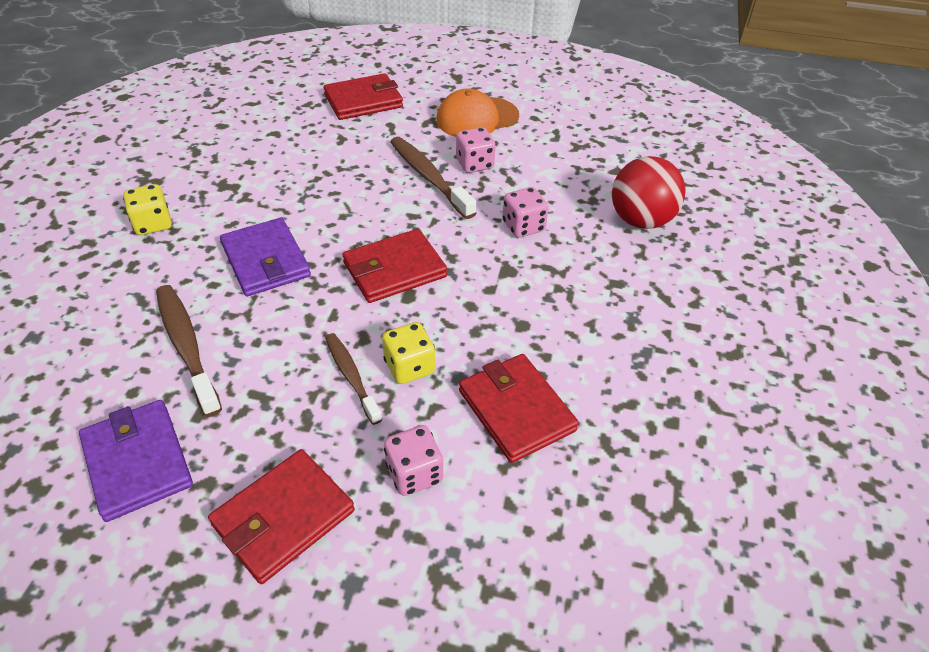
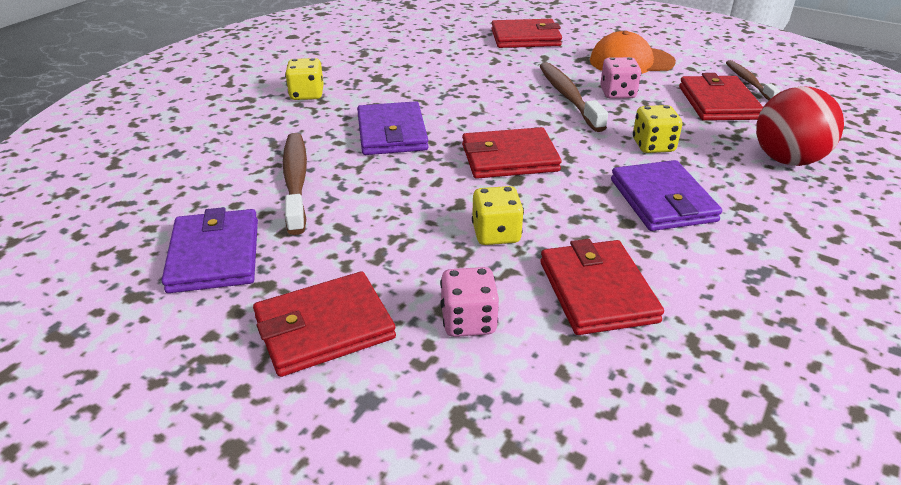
camera: 20 degrees right, 10 degrees down
brown toothbrush [325,333,382,425] -> brown toothbrush moved to [726,60,781,100]
pink dice [502,187,549,238] -> yellow dice [633,105,682,153]
none -> purple wallet [611,160,722,231]
none -> red wallet [679,73,763,121]

